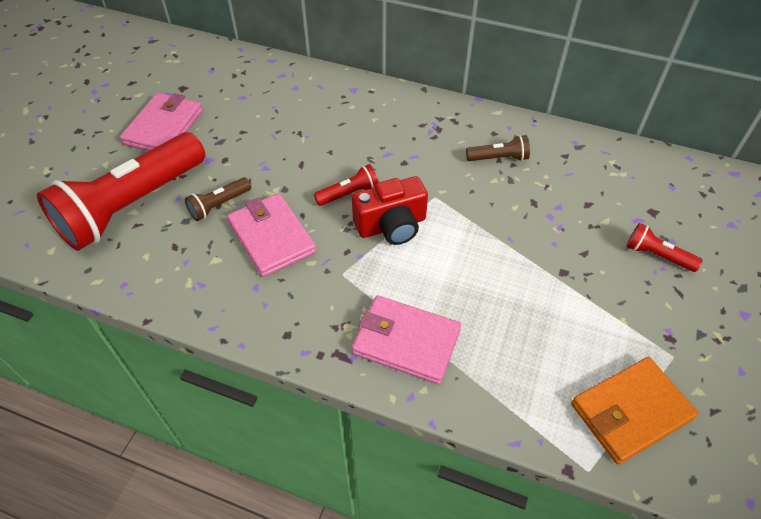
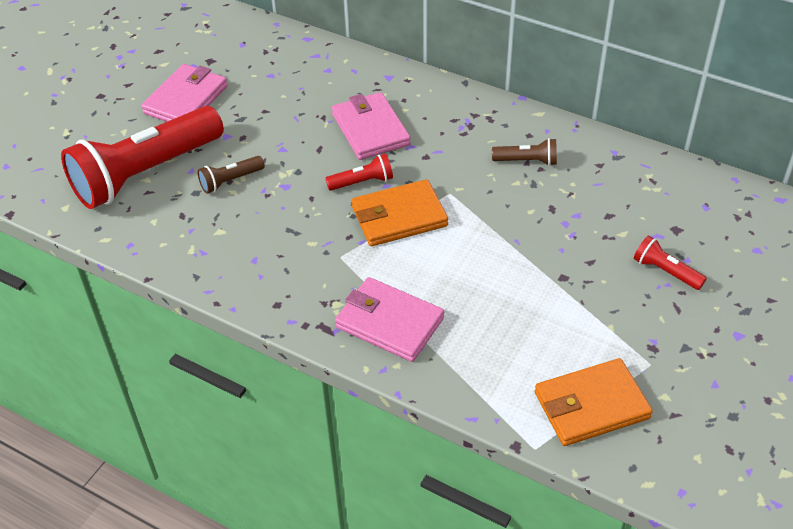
camera: 10 degrees right, 5 degrees down
pink wallet [227,193,317,277] -> pink wallet moved to [332,92,411,160]
red camera [352,176,428,245] -> orange wallet [352,179,448,246]

